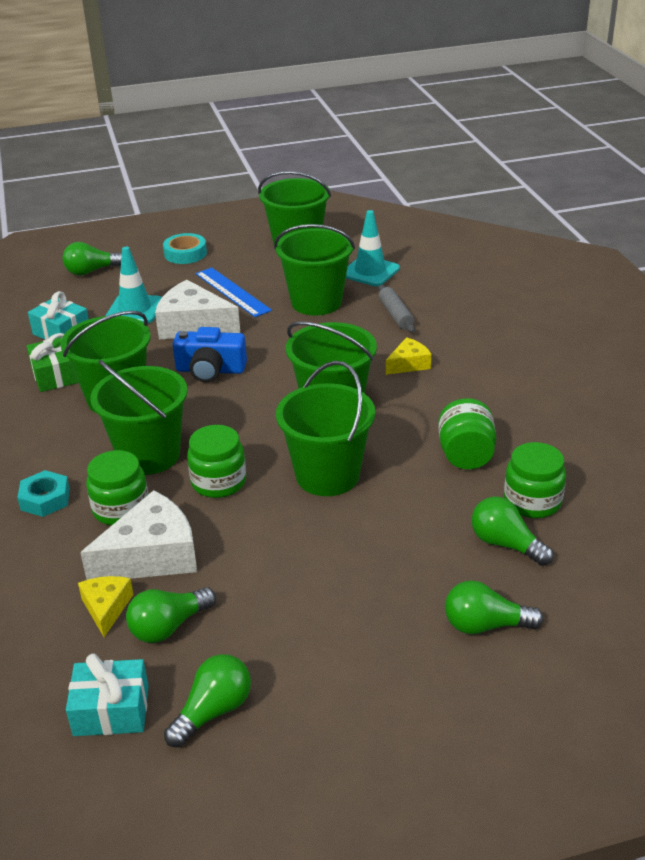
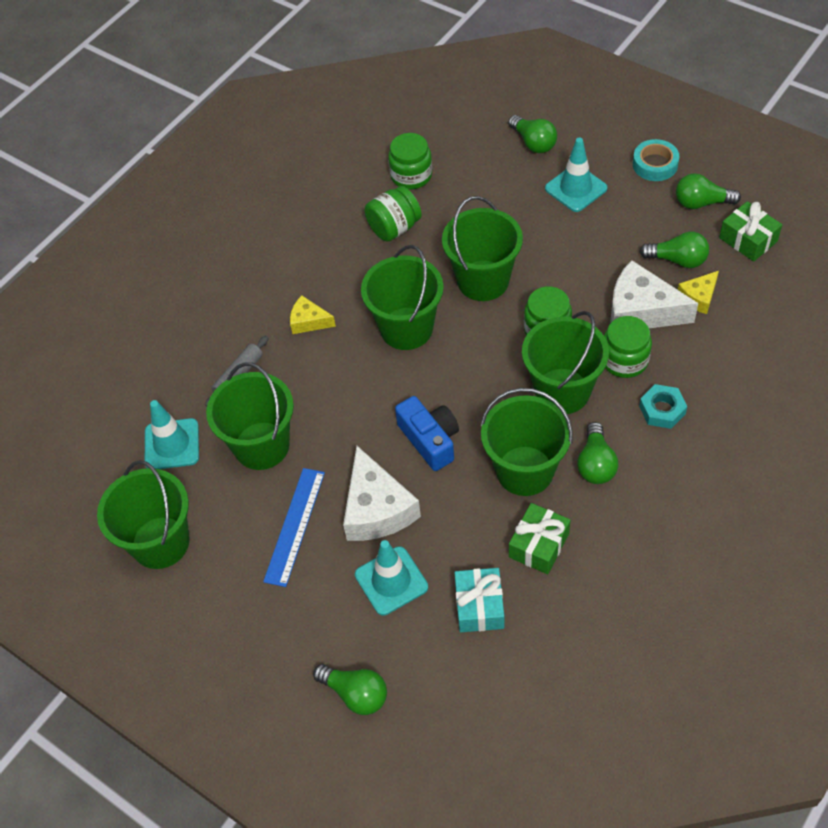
camera: 125 degrees left, 20 degrees up
turquoise gift [66,653,149,736] -> green gift [719,201,782,262]
turquoise tape [163,233,207,264] -> turquoise tape moved to [633,139,679,181]
green light bulb [472,497,553,566] -> green light bulb moved to [577,422,618,484]
none -> turquoise traffic cone [545,138,607,212]

